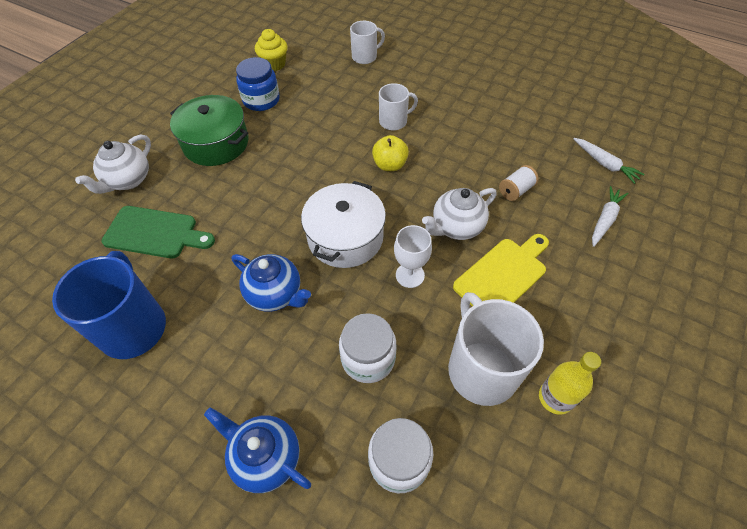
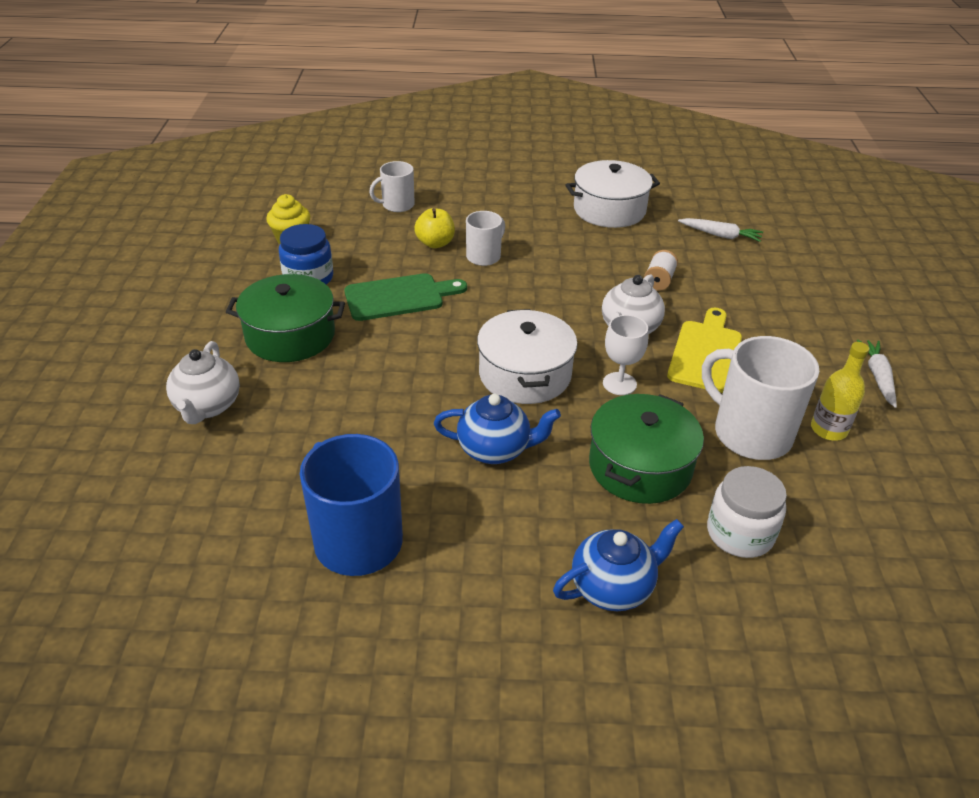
camera: 30 degrees left, 15 degrees down
green cutting board [101,206,215,258] -> green cutting board moved to [344,273,467,321]
blue teapot [204,407,311,493] -> blue teapot turned 150 degrees clockwise [553,519,684,611]
white jar [339,313,396,383] -> green pot [589,394,704,504]
white mug [350,21,385,64] -> white mug turned 150 degrees counterclockwise [369,161,415,212]
yellow apple [372,135,409,171] -> yellow apple moved to [414,208,455,248]
white carrot [592,186,628,247] -> white carrot moved to [857,340,897,408]
none -> white pot [566,160,660,228]

